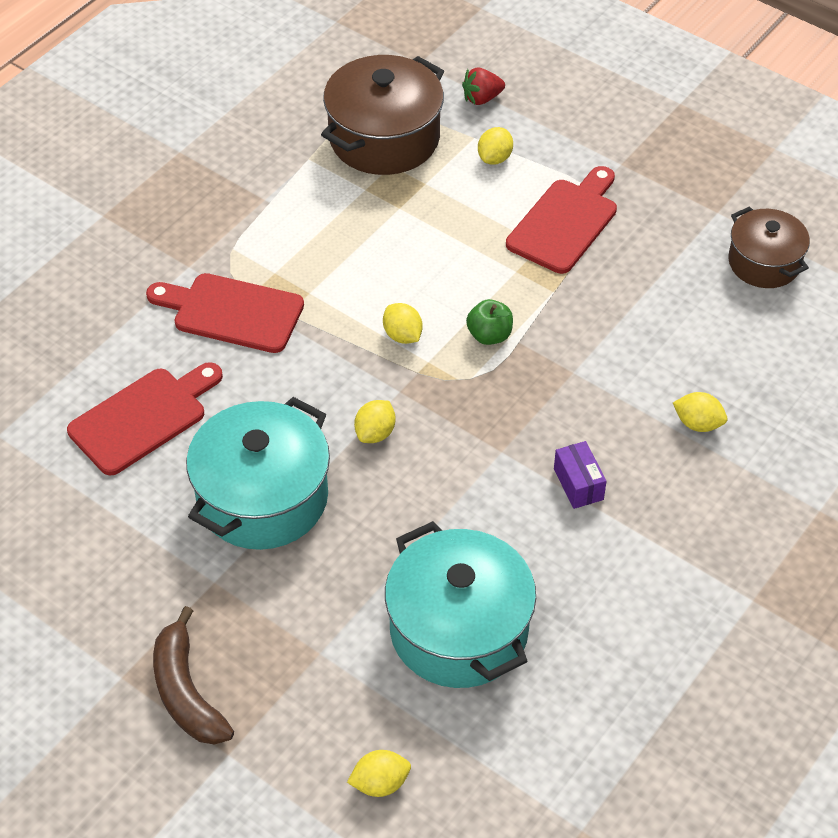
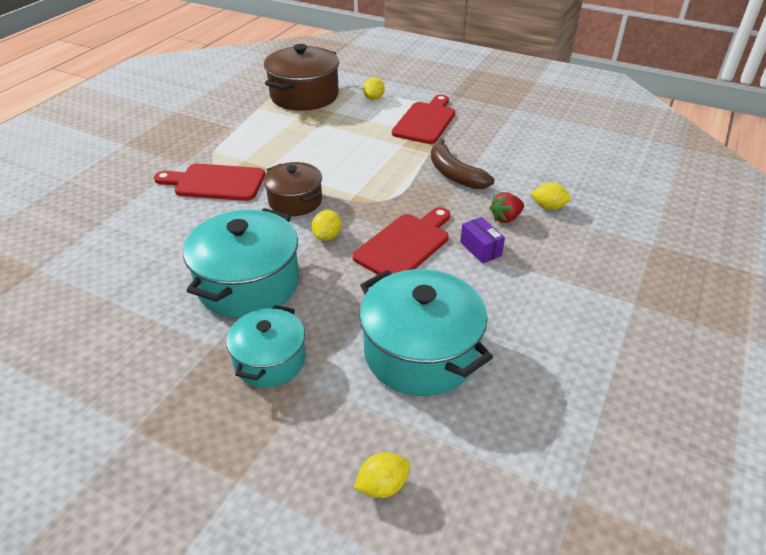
camera: 10 degrees left, 10 degrees down
red cutting board [67,362,223,475] -> red cutting board moved to [352,207,450,274]
brown banana [153,606,234,745] -> brown banana moved to [431,138,494,189]
yellow lemon [383,303,423,344] -> none
red strawberry [462,67,505,105] -> red strawberry moved to [489,192,524,223]
green apple [466,299,513,345] -> none
brown pot [728,206,810,288] -> brown pot moved to [263,162,322,216]
none -> turquoise pot [226,305,305,388]

